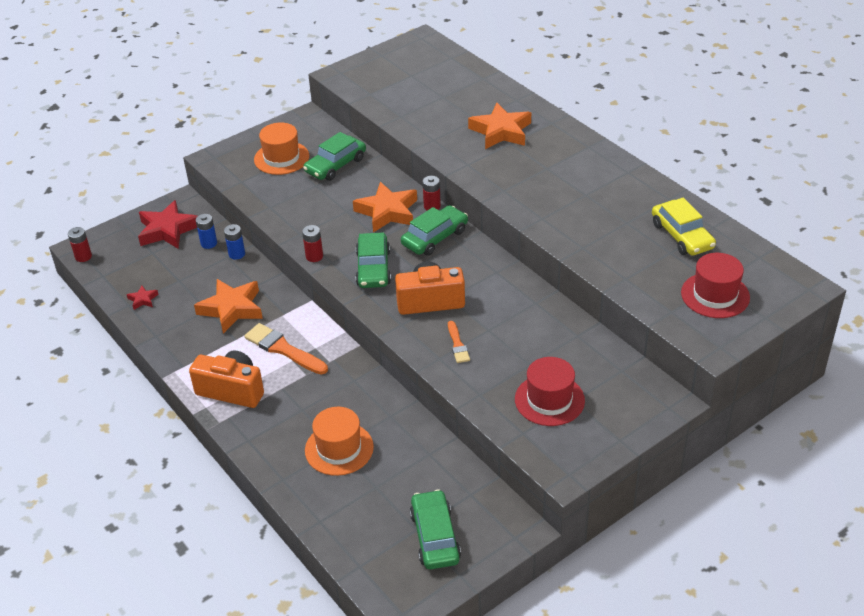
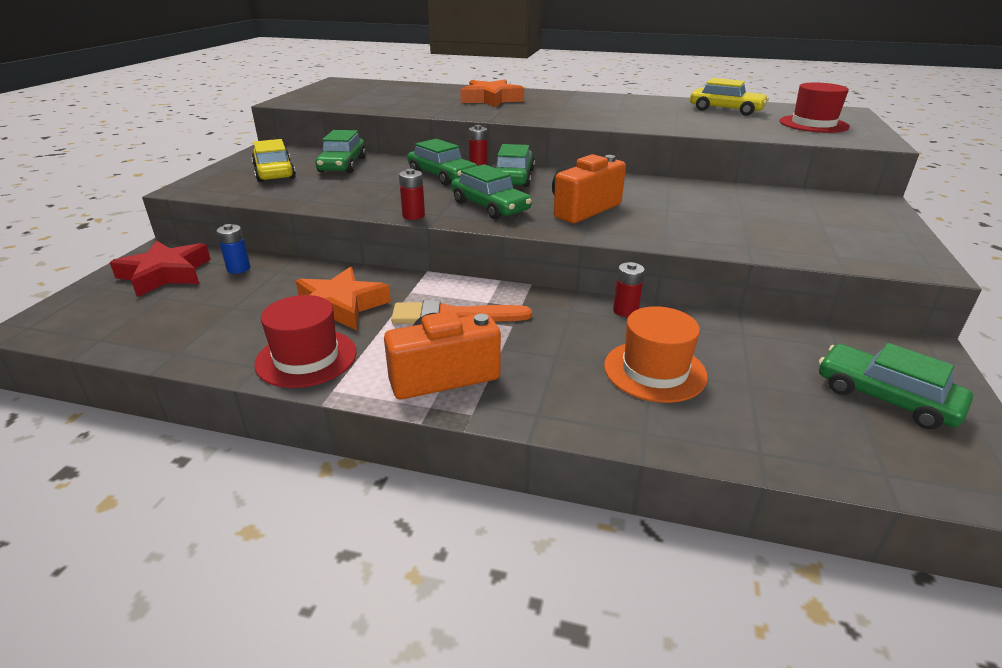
camera: 40 degrees left, 10 degrees down
red battery [68,227,92,262] -> red battery moved to [613,262,645,317]
red star [127,286,159,310] -> none
blue battery [224,224,245,260] -> none
orange hat [254,122,309,175] -> yellow car [252,139,296,182]
orange star [353,182,417,233] -> green car [407,139,477,185]
orange brush [448,321,470,363] -> none
red hat [515,357,585,426] -> red hat moved to [254,295,357,388]

